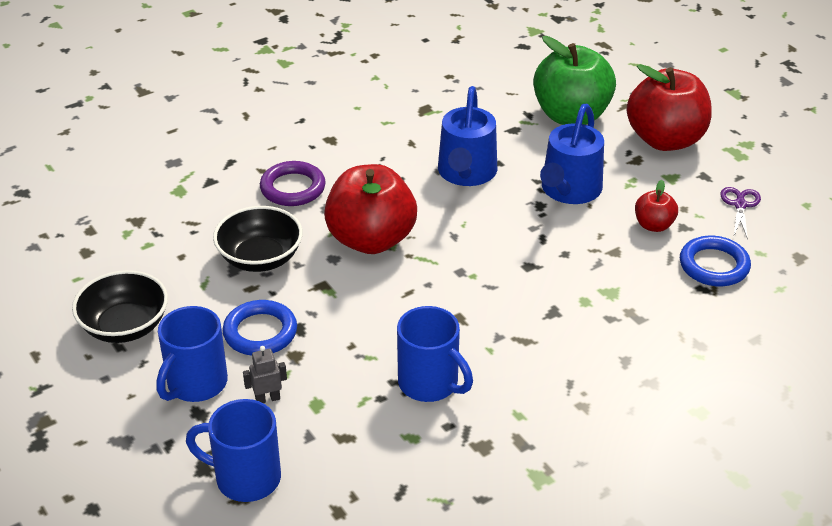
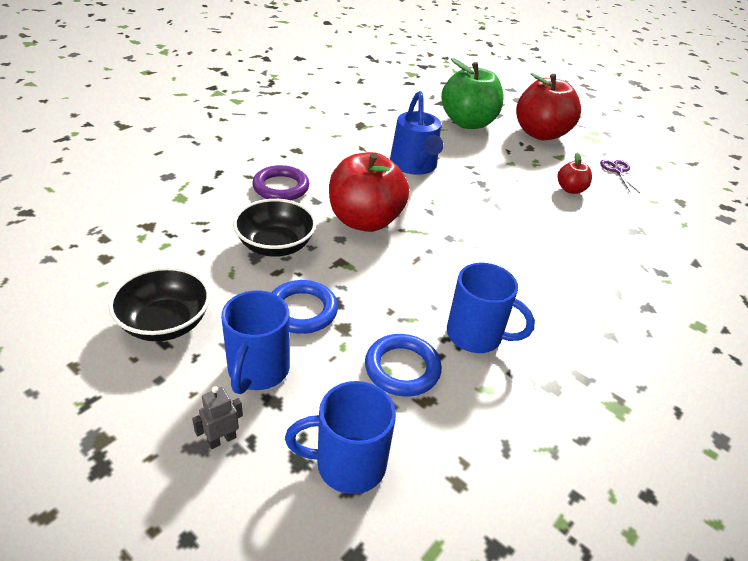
camera: 20 degrees left, 0 degrees up
grey robot [243,346,287,403] -> grey robot moved to [192,386,243,449]
blue watering can [540,104,604,204] -> none
blue ring [680,236,751,286] -> blue ring moved to [365,334,442,397]

